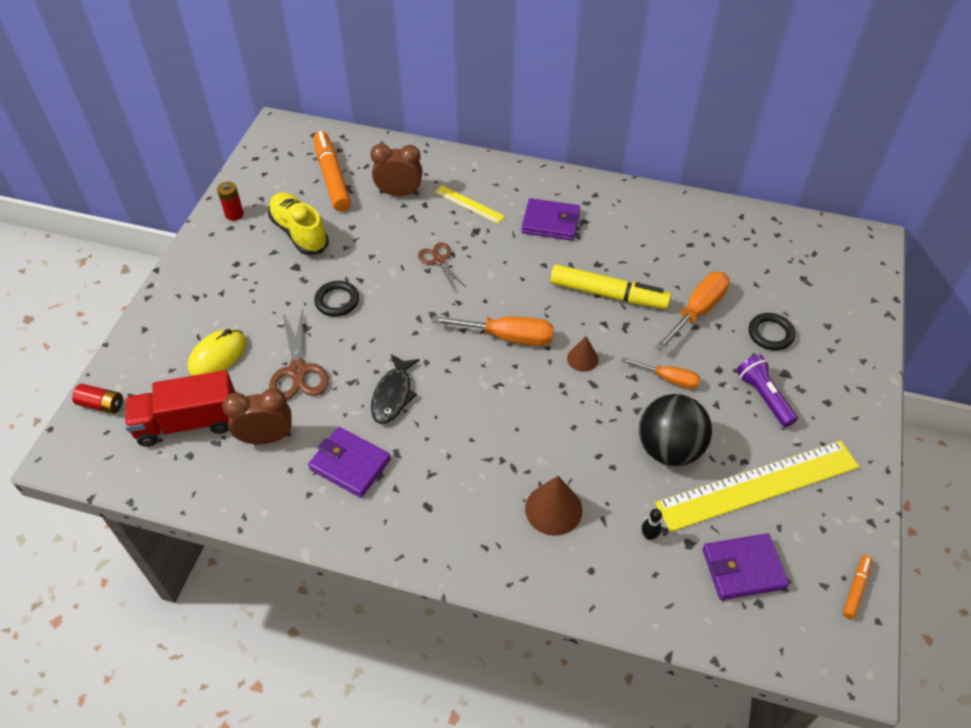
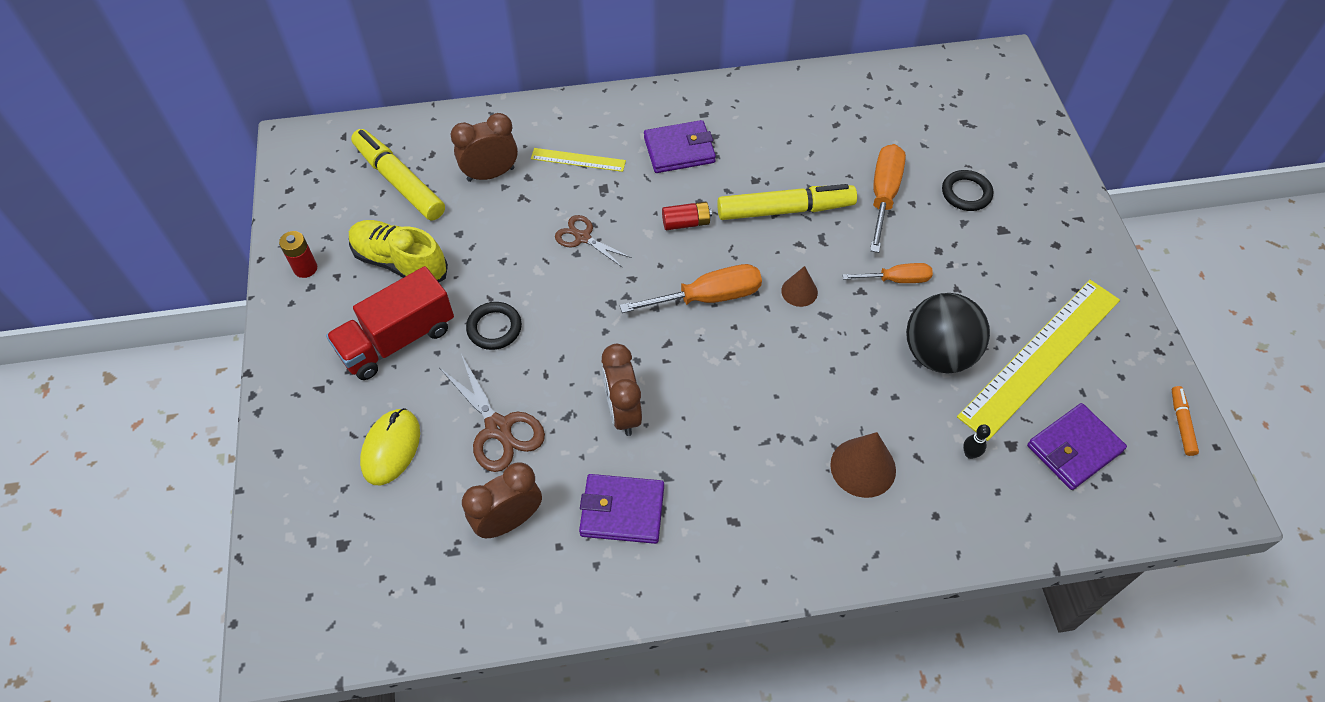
camera: 25 degrees left, 5 degrees up
red battery [72,384,123,414] -> red battery moved to [662,202,712,230]
red truck [125,370,236,447] -> red truck moved to [326,266,454,380]
orange marker [313,131,351,212] -> yellow marker [351,129,445,221]
black fish [371,354,419,424] -> brown clock [602,344,642,436]
purple flashlight [736,355,798,427] -> none

